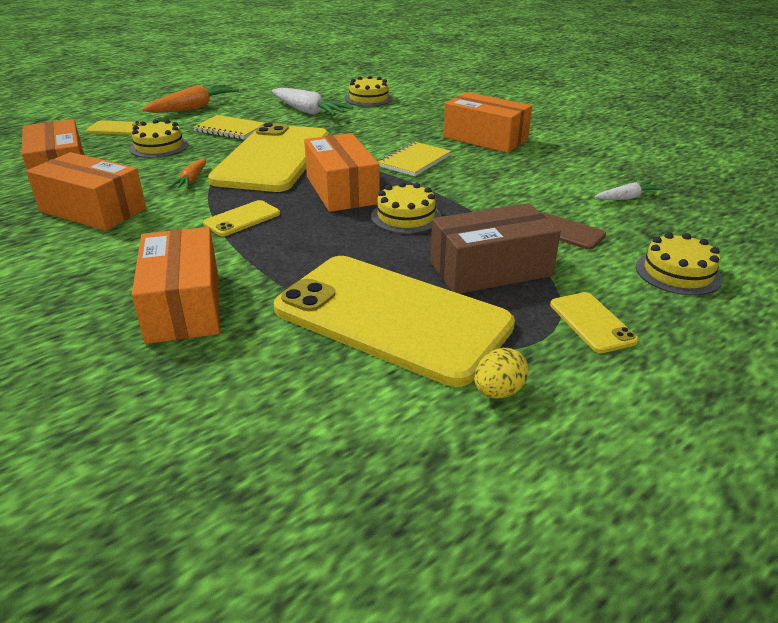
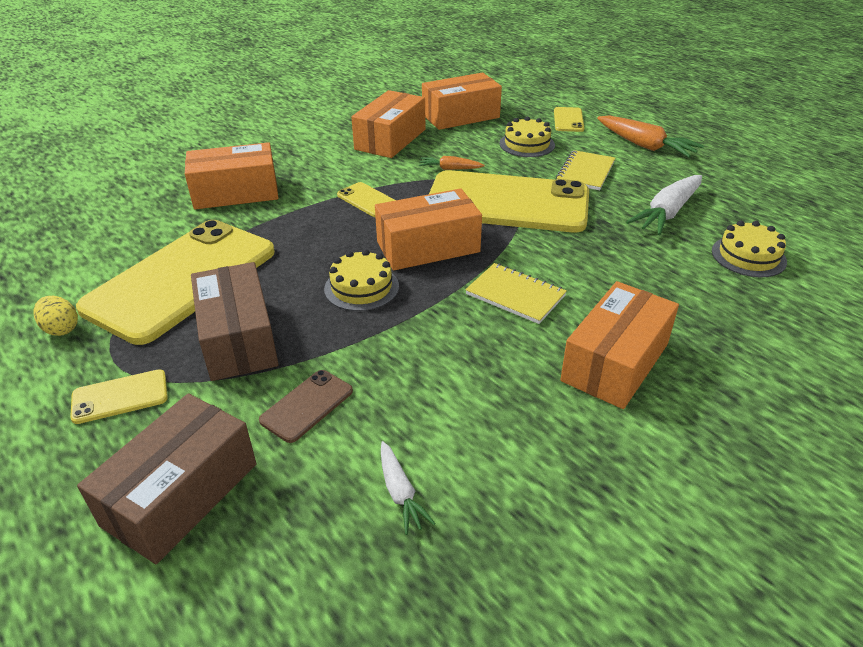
camera: 90 degrees right, 5 degrees up
yellow cake [636,232,722,296] -> brown box [77,393,256,564]

